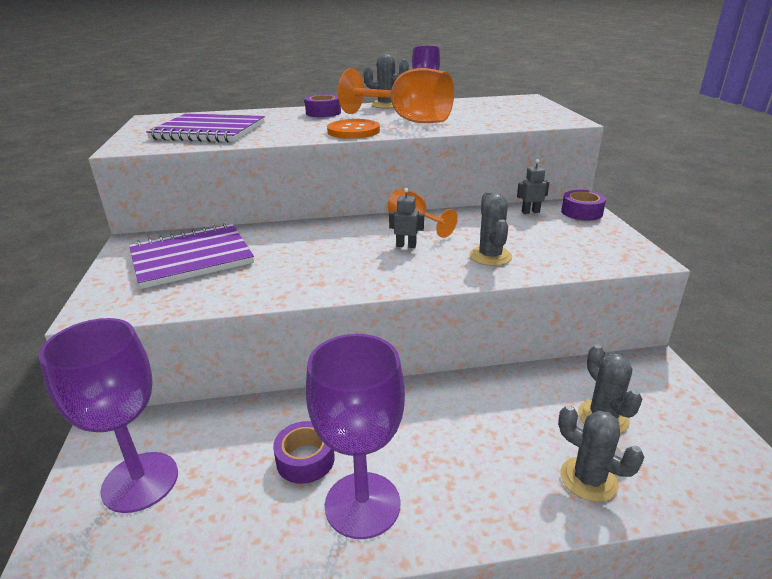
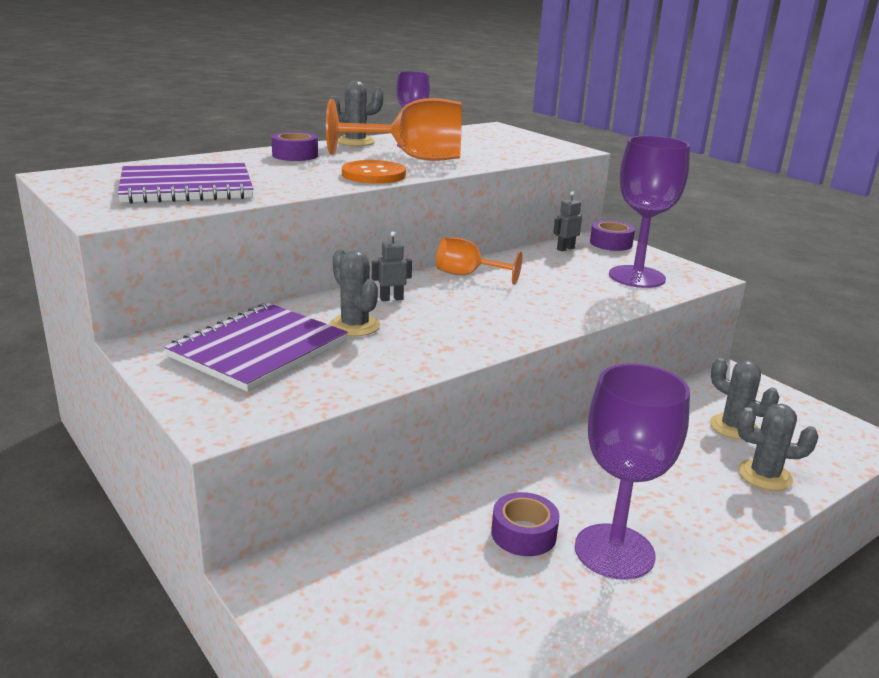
camera: 30 degrees left, 5 degrees down
purple goblet [39,318,178,513] -> purple goblet moved to [609,136,690,288]
grey robot [389,188,424,248] -> grey robot moved to [372,232,412,301]
grey cactus [469,191,512,266] -> grey cactus moved to [329,249,380,336]

